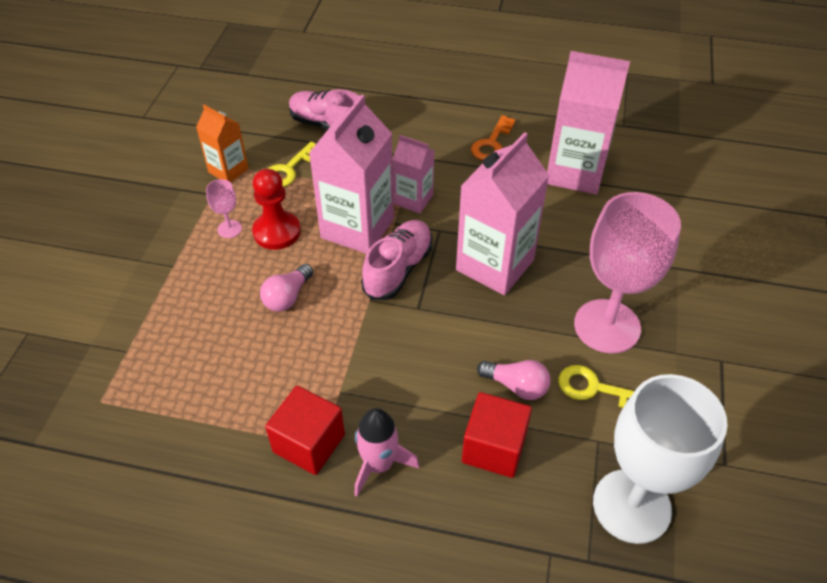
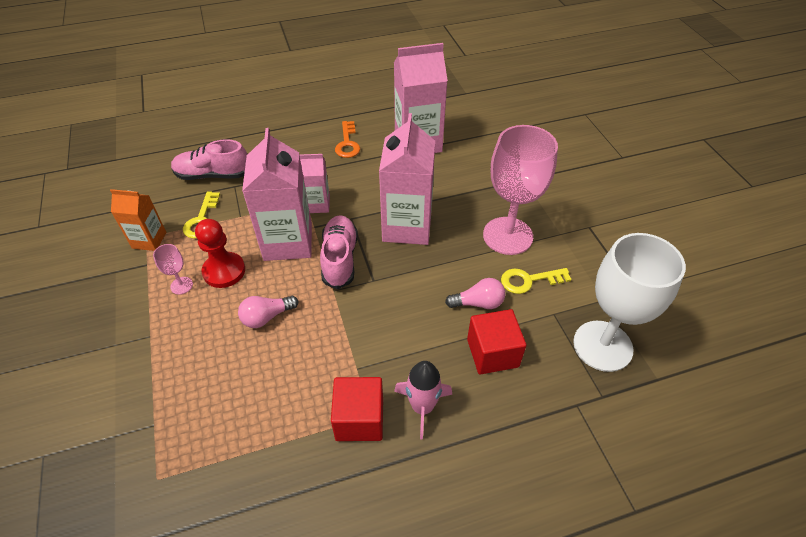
camera: 30 degrees left, 0 degrees up
pink light bulb [260,264,313,312] -> pink light bulb turned 60 degrees clockwise [238,296,298,328]

